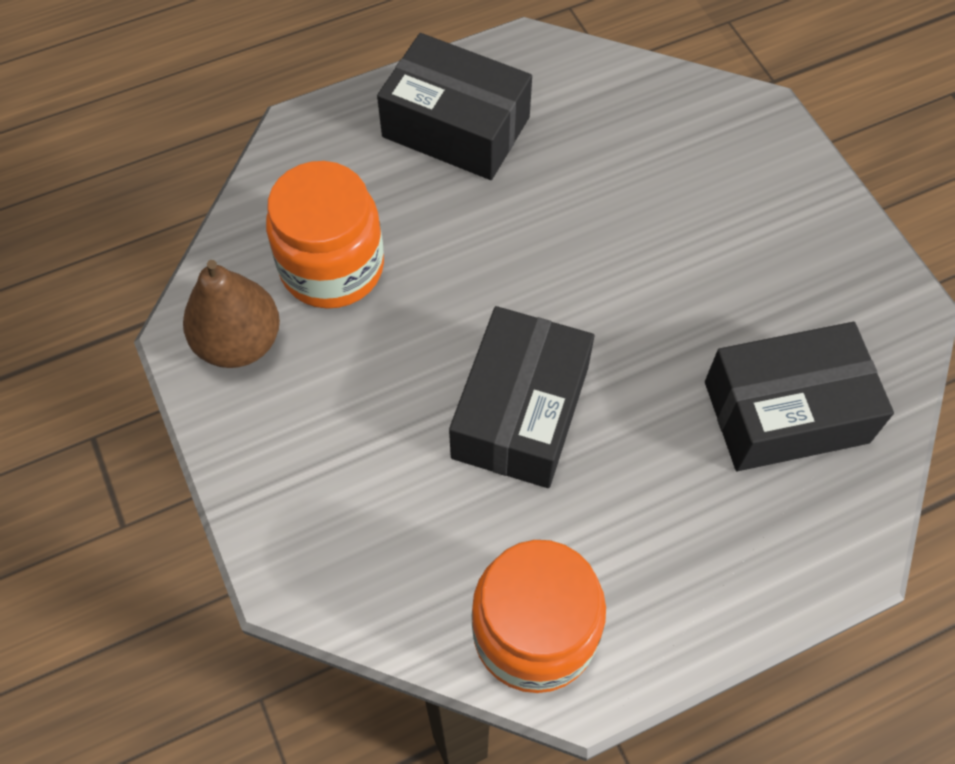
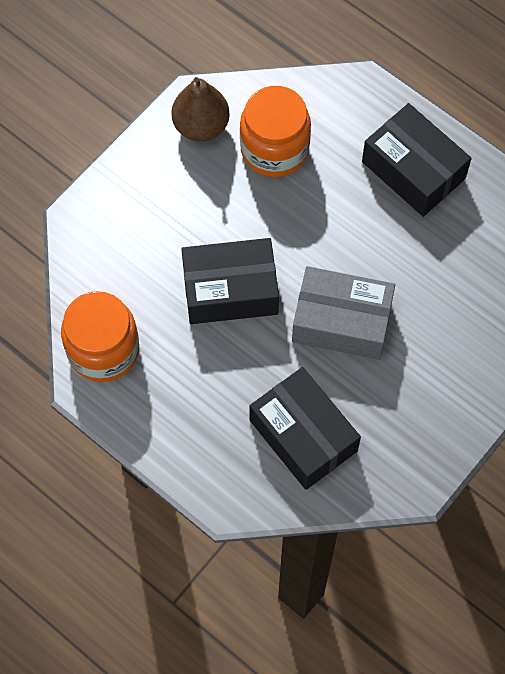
camera: 65 degrees right, 5 degrees up
black box [377,33,532,180] -> black box turned 45 degrees counterclockwise [362,103,472,217]
none -> grey box [292,266,395,360]

